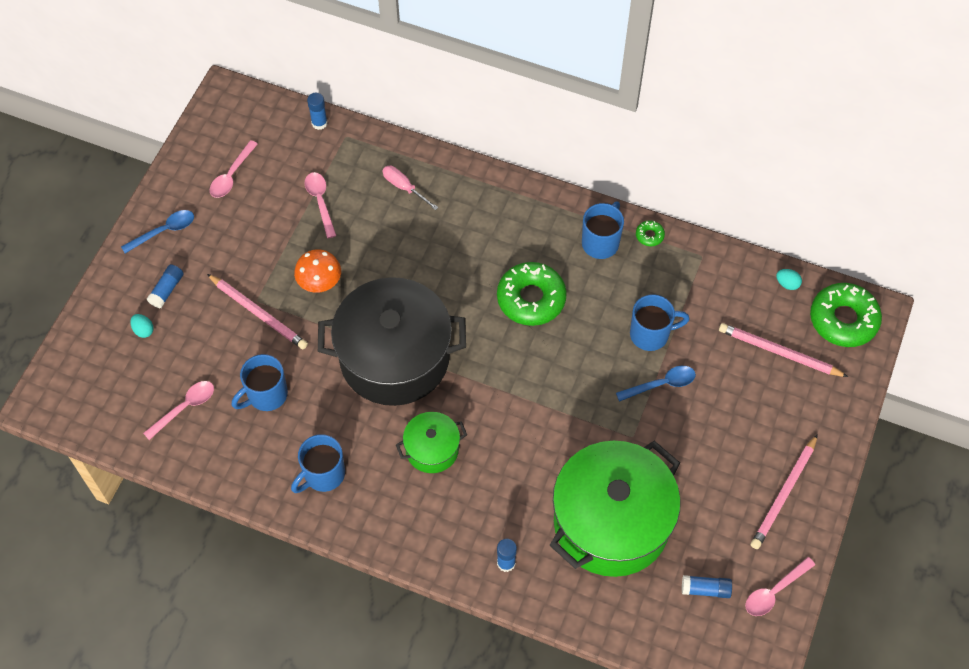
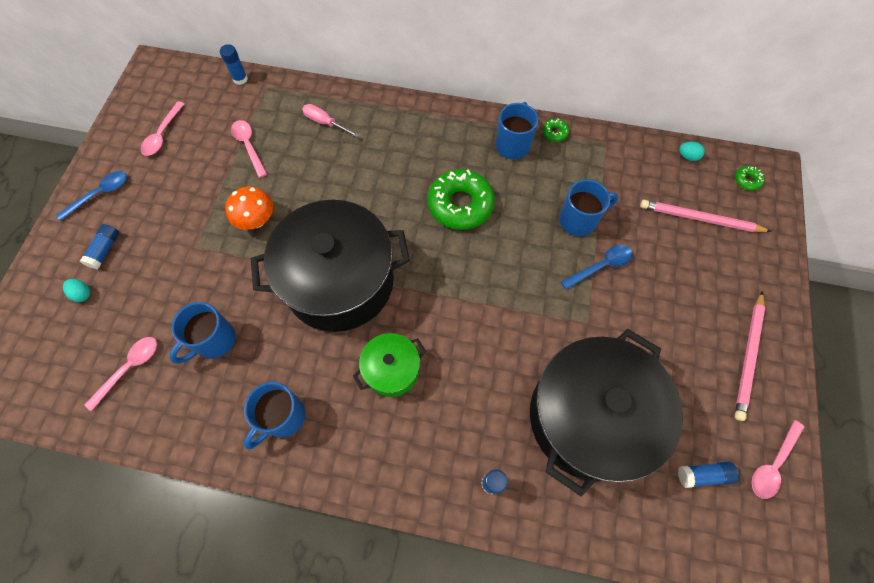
camera: 10 degrees left, 5 degrees up
pink pencil [207,274,308,349] -> none
green pot [550,441,681,577] -> black pot [530,329,683,497]
green donut [810,283,882,347] -> green donut [735,166,765,190], size x0.43

